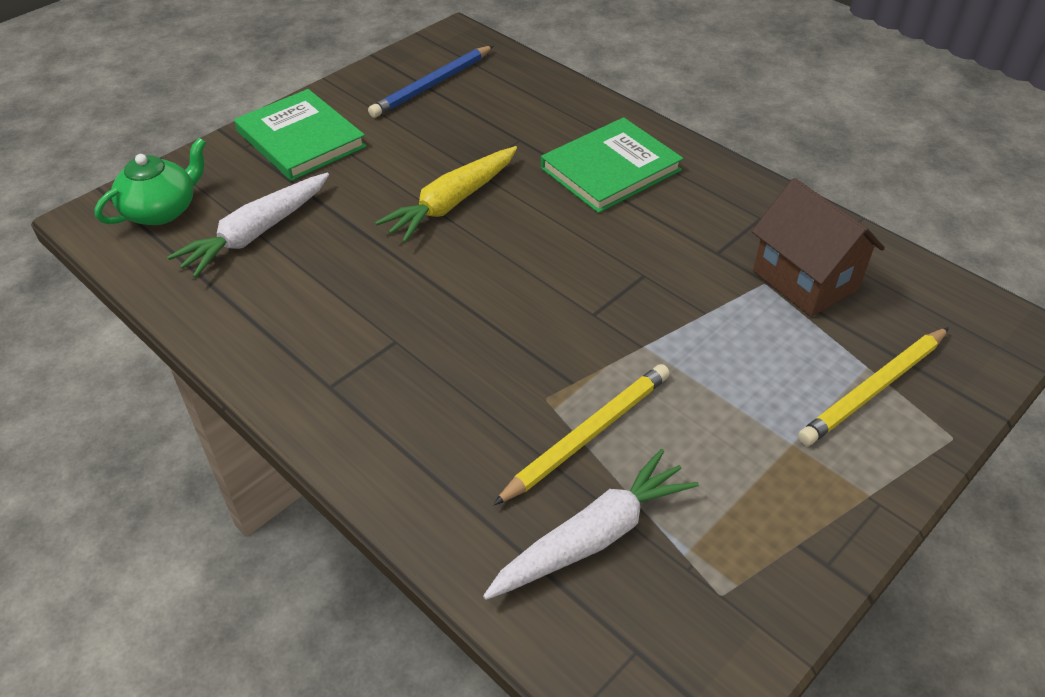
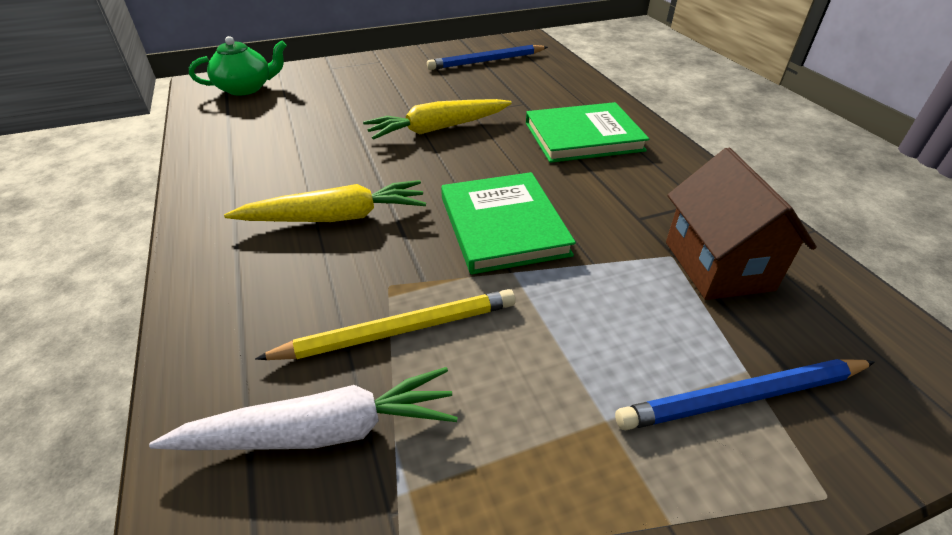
camera: 25 degrees right, 5 degrees down
white carrot [168,173,329,278] -> none
green book [234,89,366,181] -> green book moved to [441,172,576,274]
yellow pencil [798,327,949,446] -> blue pencil [615,359,875,430]
none -> yellow carrot [224,180,426,222]

